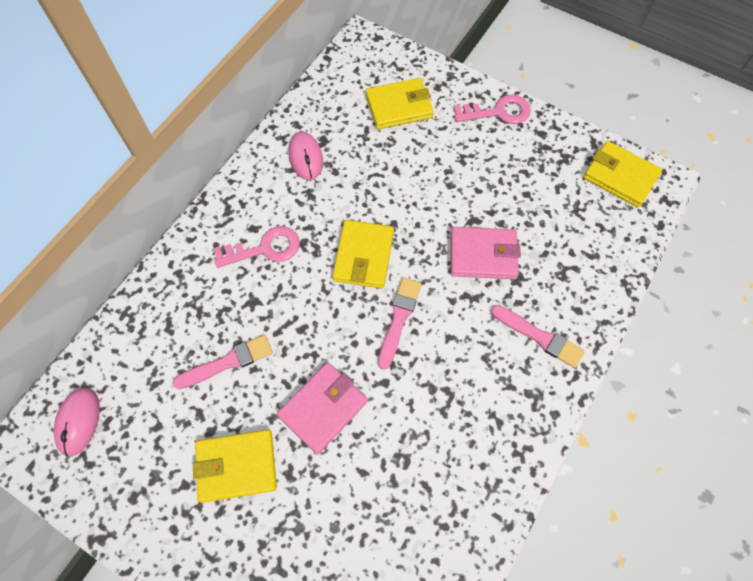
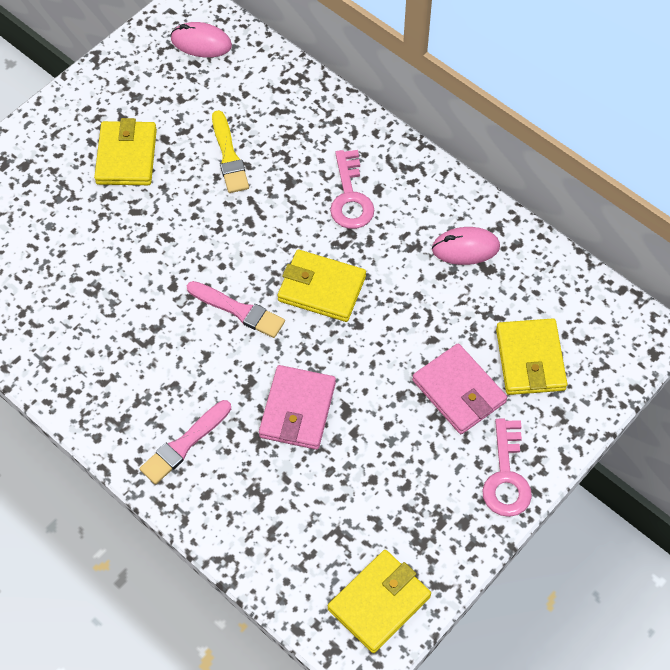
camera: 100 degrees right, 5 degrees down
pink brush [172,335,273,389] -> yellow brush [212,110,249,193]
pink wallet [277,363,368,454] -> pink wallet moved to [412,343,507,434]

